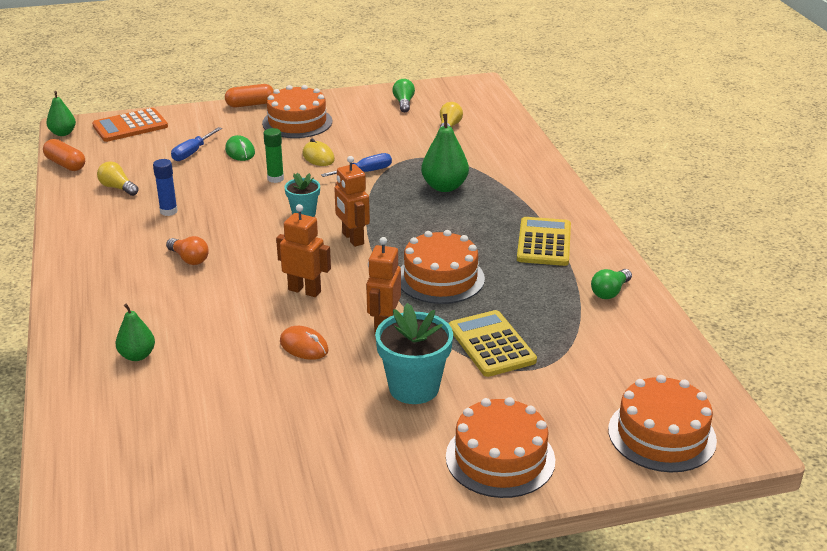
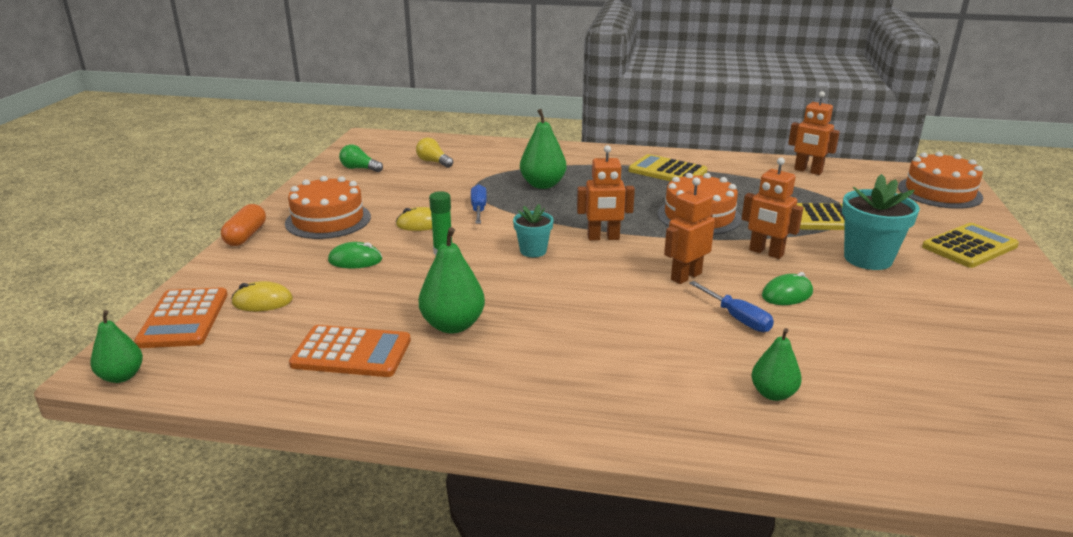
camera: 65 degrees left, 5 degrees down
orange capsule [43,139,85,171] -> none
yellow light bulb [97,161,139,196] -> orange calculator [289,325,411,377]
blue glue stick [153,159,178,216] -> green pear [418,227,485,333]
orange light bulb [166,236,209,265] -> none
blue screwdriver [171,127,222,161] -> blue screwdriver moved to [689,281,774,332]
orange mouse [280,326,329,360] -> green mouse [762,272,813,305]
orange cake [446,397,555,498] -> yellow calculator [922,223,1019,268]
green light bulb [591,269,632,299] -> none
none -> yellow mouse [231,281,293,311]
none -> orange robot [788,91,840,175]

